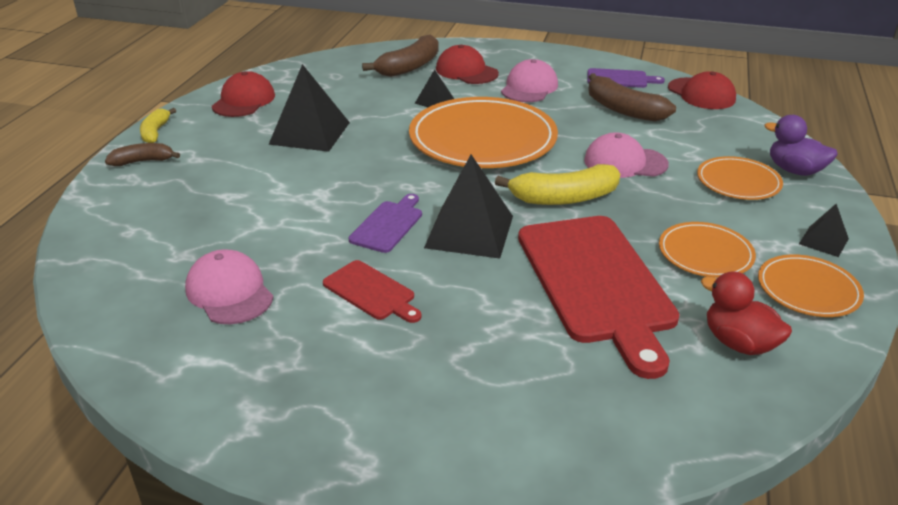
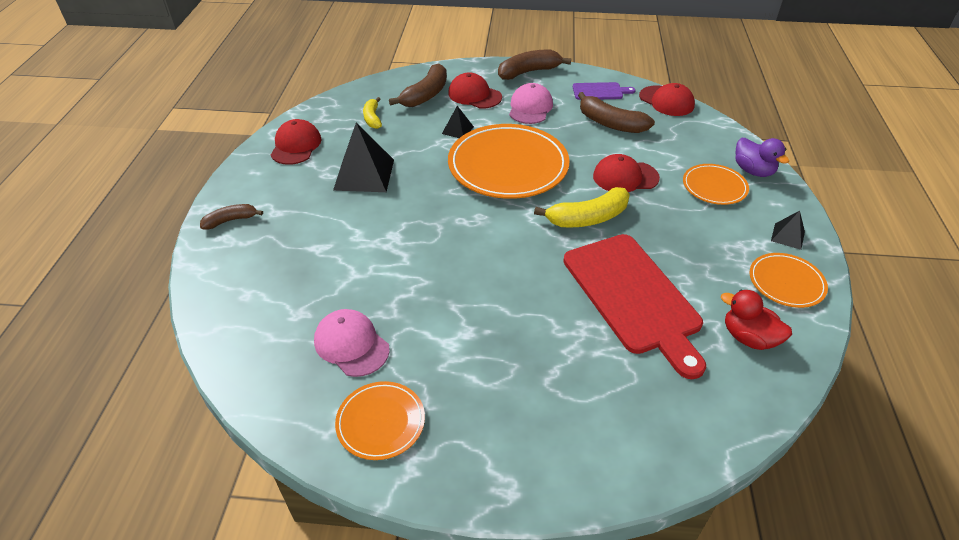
camera: 10 degrees left, 10 degrees up
yellow banana [140,108,176,143] -> yellow banana moved to [363,97,382,129]
red cutting board [323,260,422,323] -> none
purple cutting board [349,194,422,253] -> none
black pyramid [424,154,513,259] -> none
pink cap [584,132,669,178] -> red cap [593,154,660,192]
orange plate [659,222,756,278] -> orange plate moved to [335,381,425,460]
purple duck [765,115,838,176] -> purple duck turned 150 degrees counterclockwise [735,138,789,177]
none -> brown banana [498,50,571,80]

